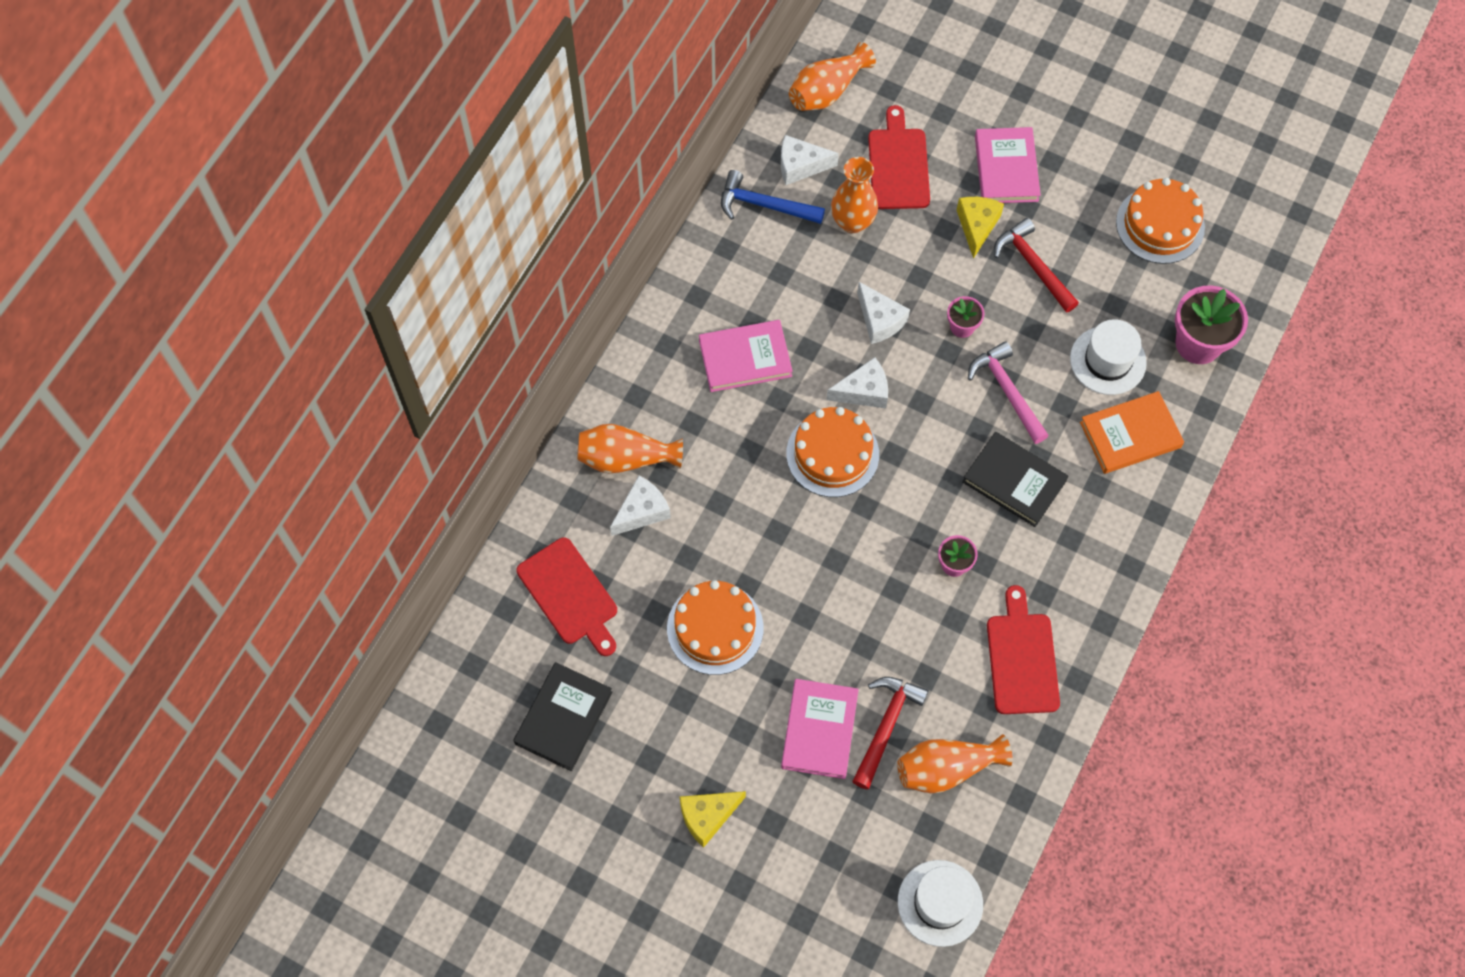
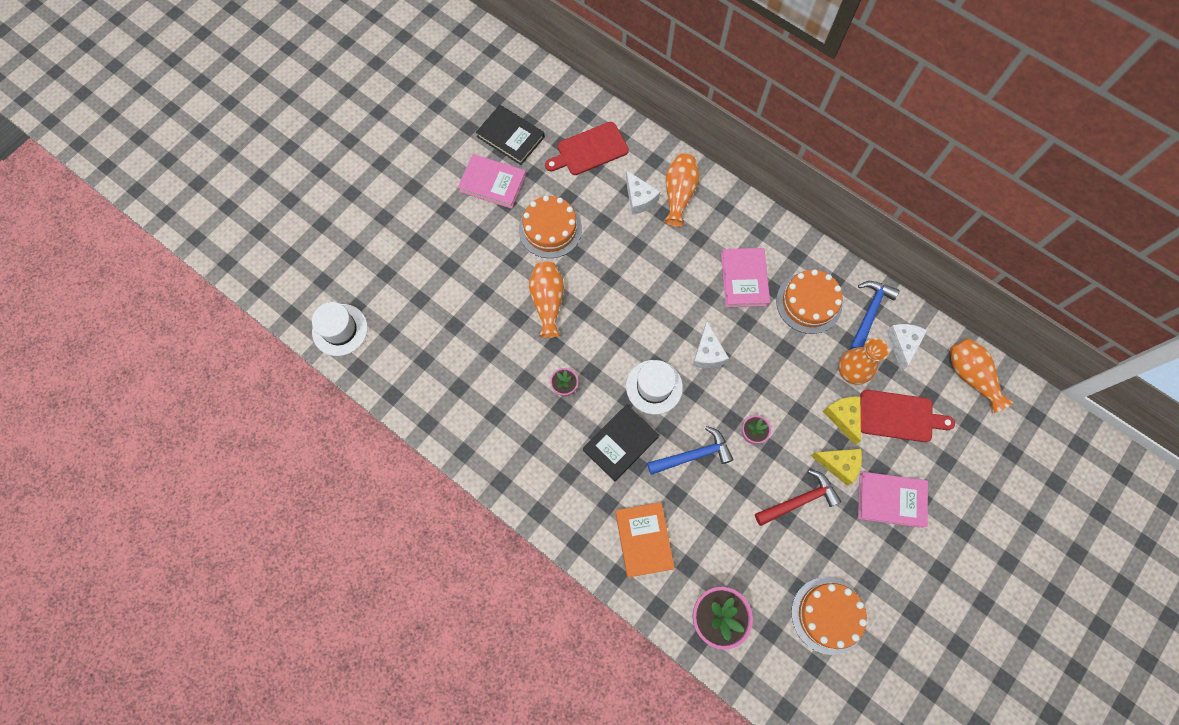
camera: 100 degrees right, 5 degrees up
yellow cheese [680,791,746,848] -> yellow cheese moved to [823,397,861,445]
pink book [781,679,859,779] -> pink book moved to [458,154,526,209]
orange cake [786,407,879,497] -> orange cake moved to [776,269,843,334]
red hammer [852,677,929,789] -> none
white cheese [857,282,910,344] -> none
orange vase [897,734,1013,793] -> orange vase moved to [529,262,564,338]
pink hammer [968,341,1049,444] -> blue hammer [647,426,733,475]
red cutting board [987,585,1060,714] -> none
white hat [1070,319,1147,395] -> white hat moved to [626,360,683,414]

